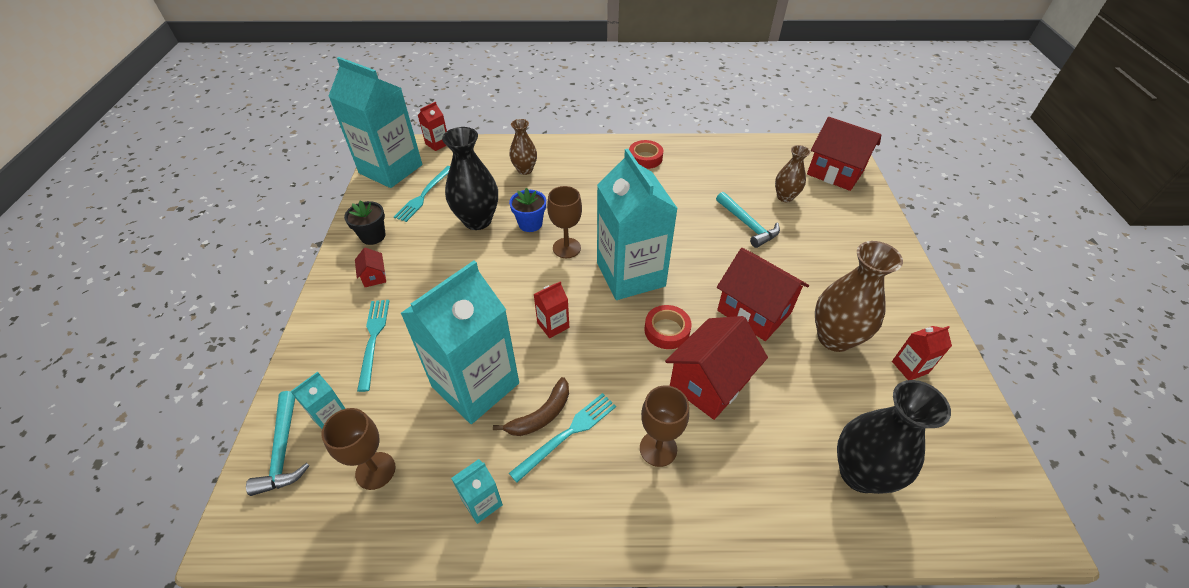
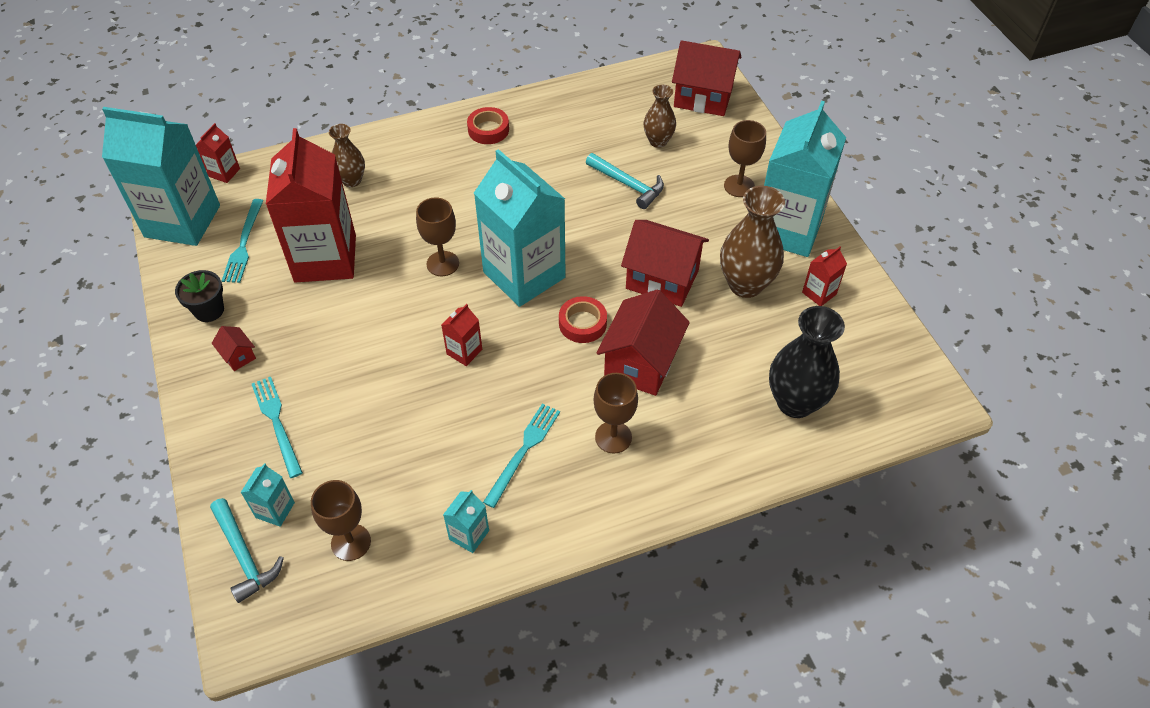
camera: 20 degrees left, 5 degrees up
turquoise carton [400,261,519,424] -> turquoise carton moved to [764,101,846,257]
black vase [442,127,498,230] -> red carton [266,128,356,282]
brown banana [493,377,569,436] -> none
blue flower pot [509,188,546,232] -> none
none -> brown goblet [724,120,766,197]

